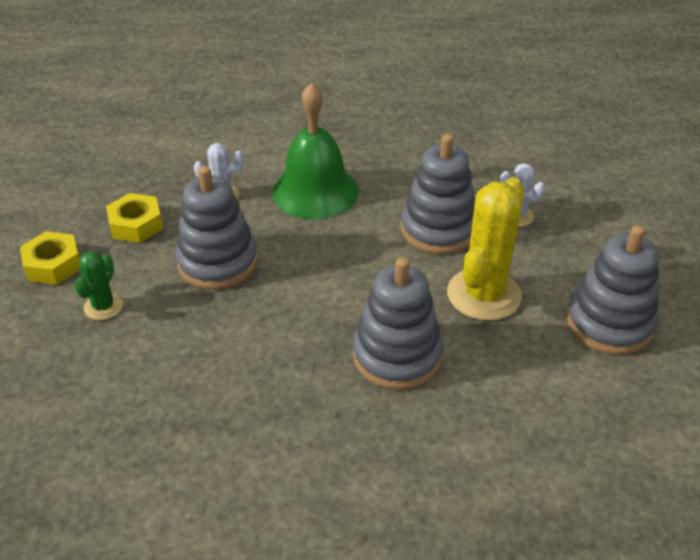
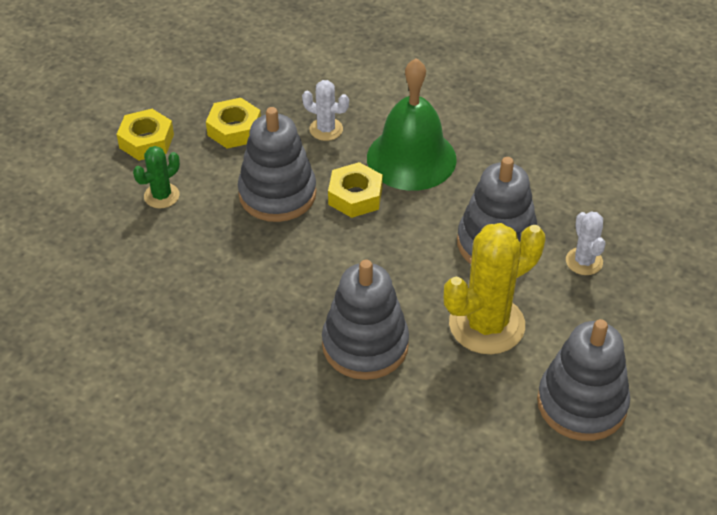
camera: 30 degrees right, 5 degrees up
none -> yellow nut [328,162,383,218]

